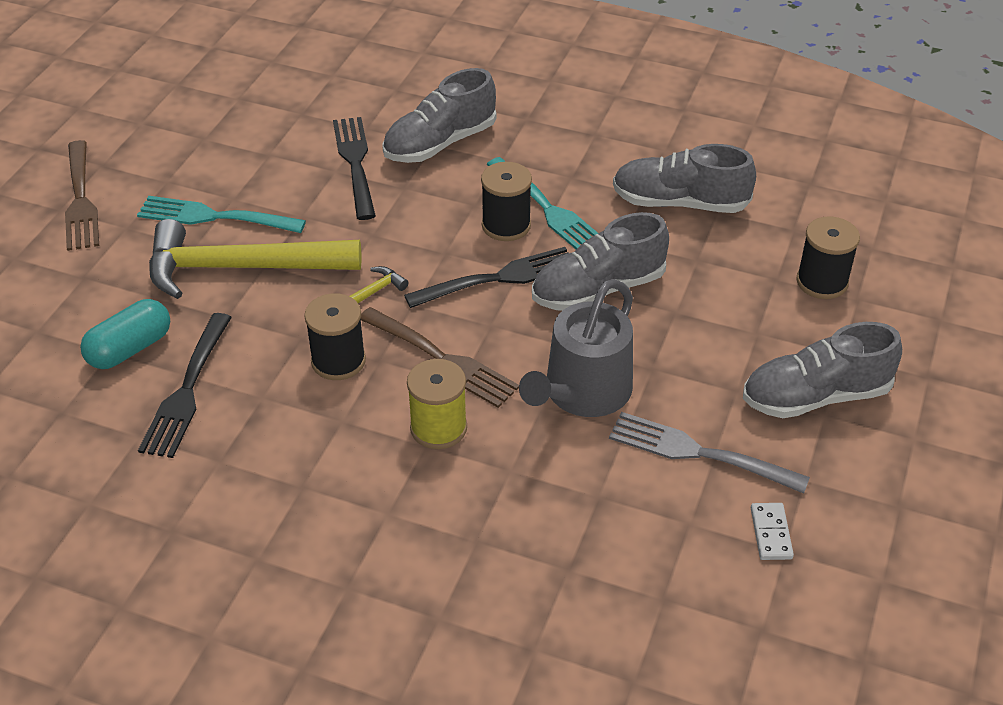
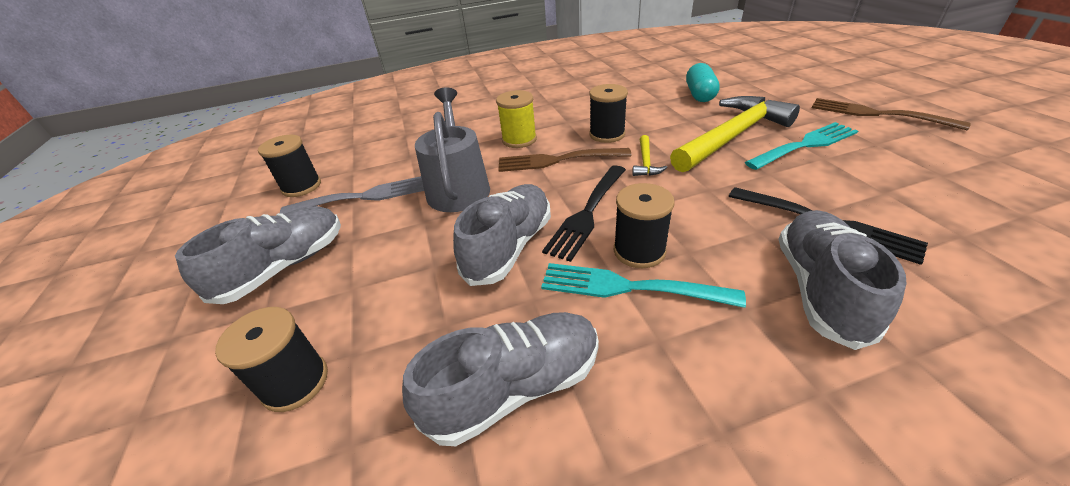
camera: 145 degrees right, 5 degrees down
black fork [138,313,232,458] -> none
white domino [751,503,794,560] -> black spool [258,135,321,197]

